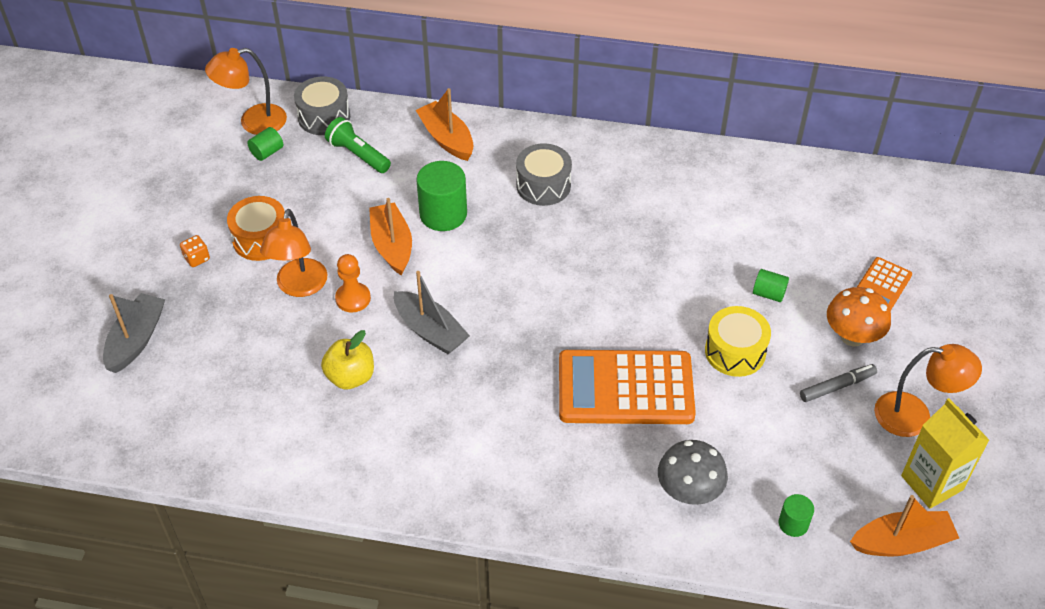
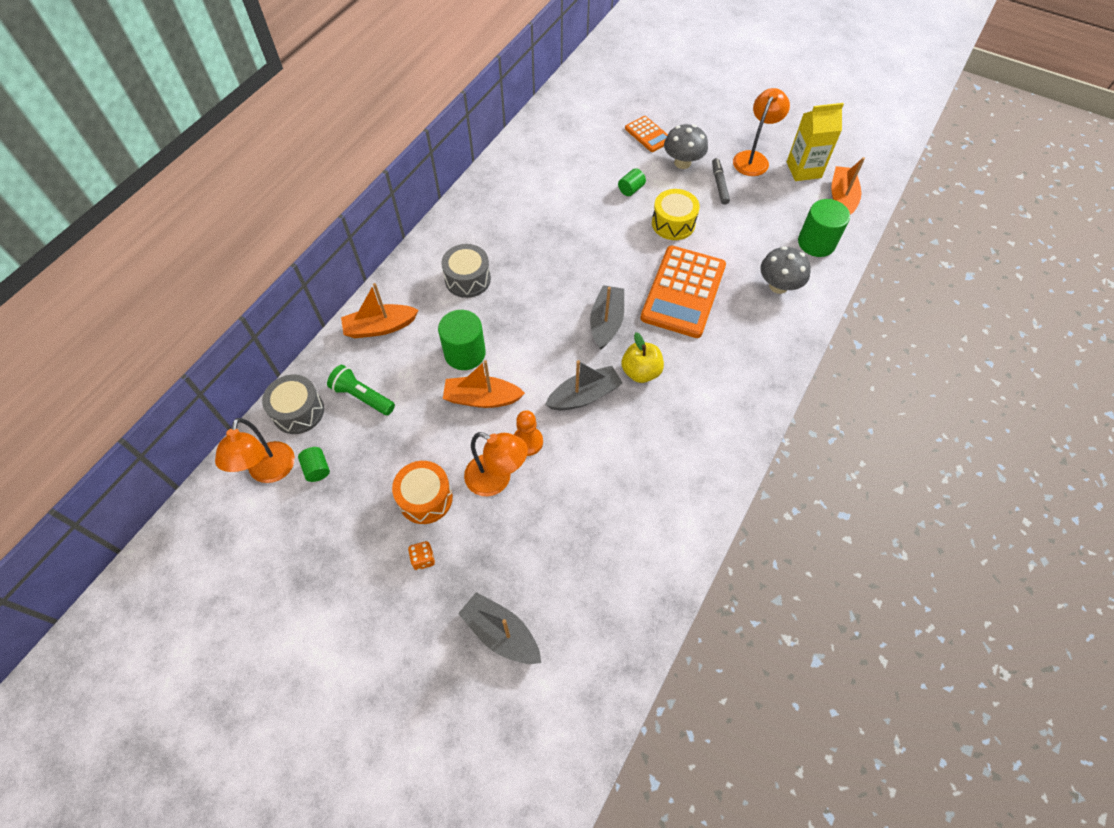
camera: 70 degrees left, 10 degrees up
yellow apple [321,330,374,389] -> yellow apple moved to [621,332,664,383]
green flashlight [325,117,391,173] -> green flashlight turned 60 degrees clockwise [327,365,395,415]
green cylinder [779,494,814,537] -> green cylinder [798,199,850,257], size x1.90
orange mushroom [827,287,891,346] -> grey mushroom [664,124,708,169]
none -> grey boat [590,285,624,350]

